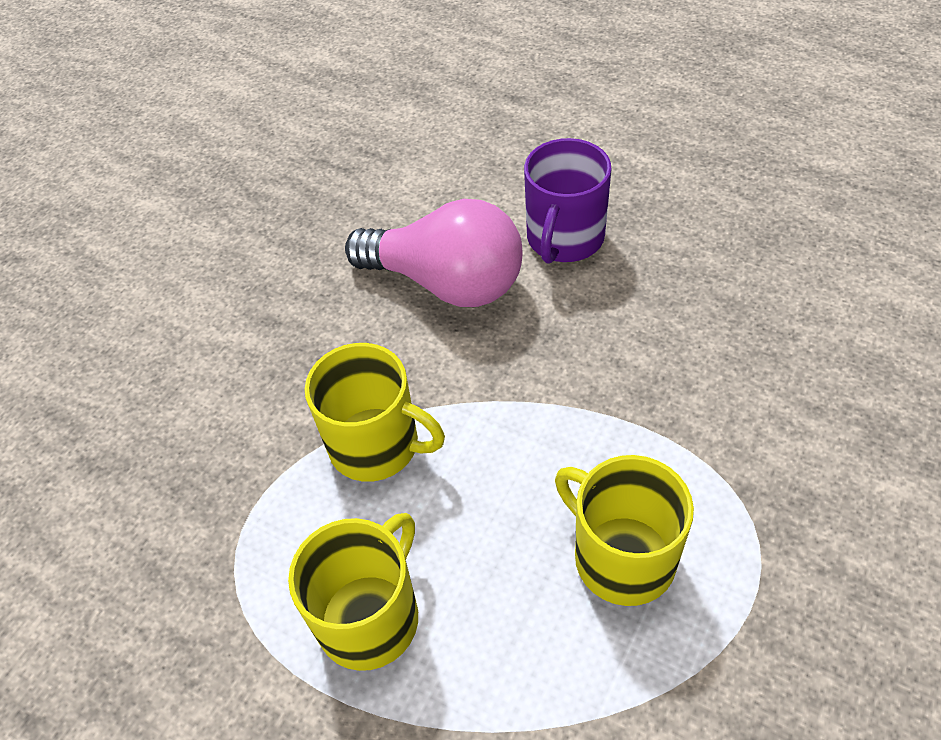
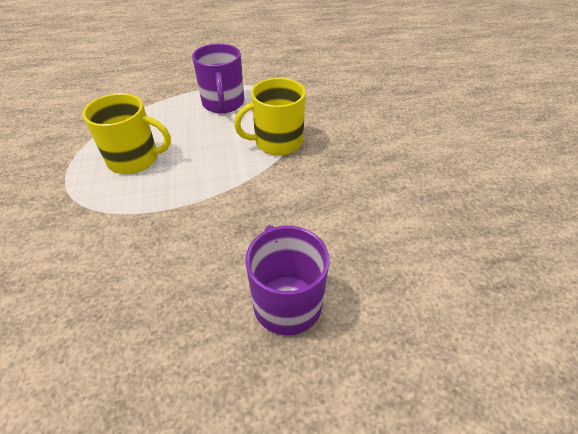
camera: 135 degrees right, 5 degrees down
yellow mug [288,513,418,671] -> purple mug [192,43,244,113]
pink light bulb [345,199,523,307] -> none

